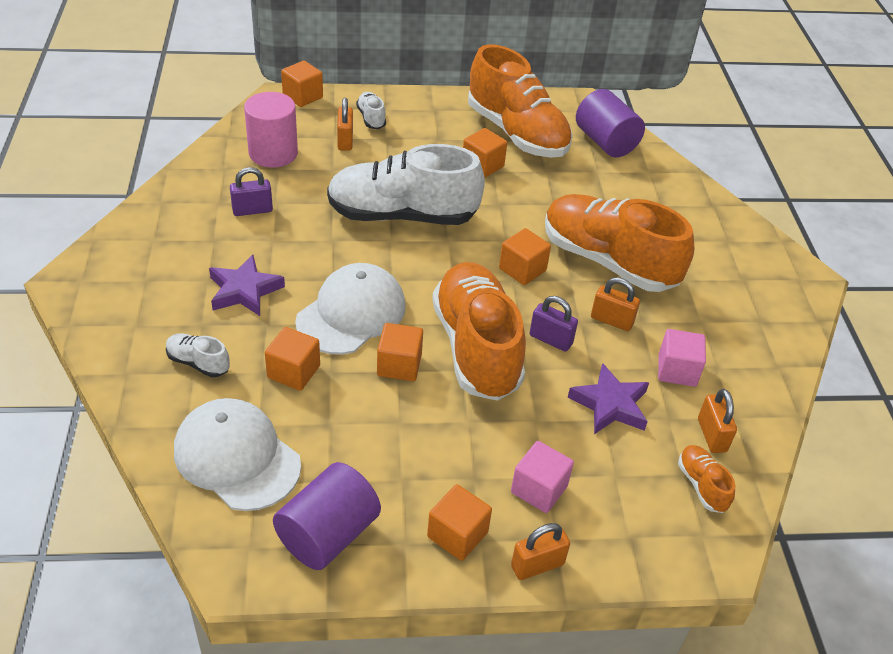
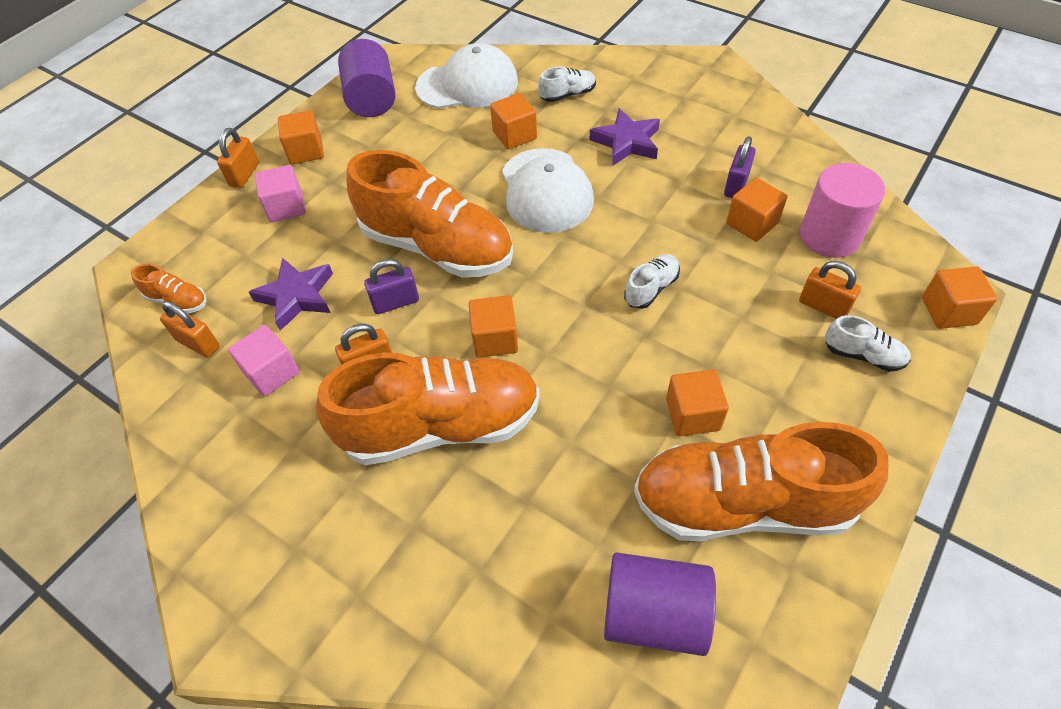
camera: 135 degrees right, 10 degrees up
white shoe [327,144,485,225] -> white shoe [624,254,680,309], size x0.41
orange cube [377,323,423,381] -> orange cube moved to [726,178,787,242]

